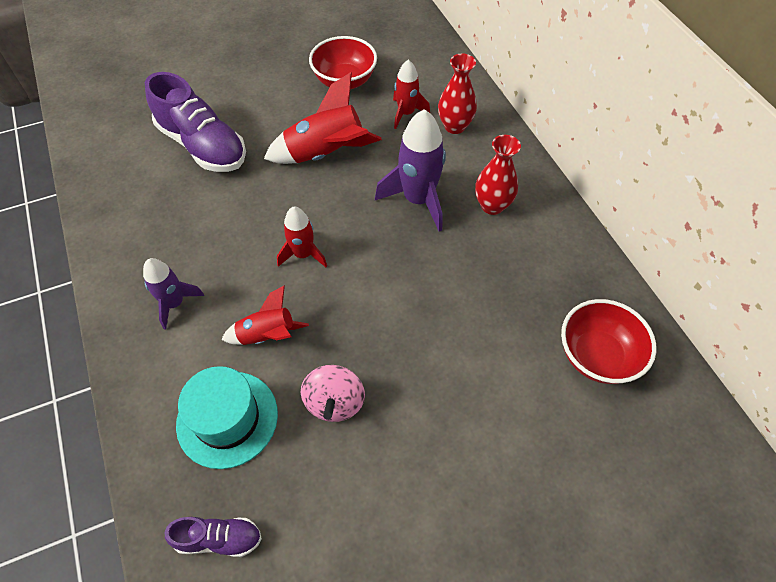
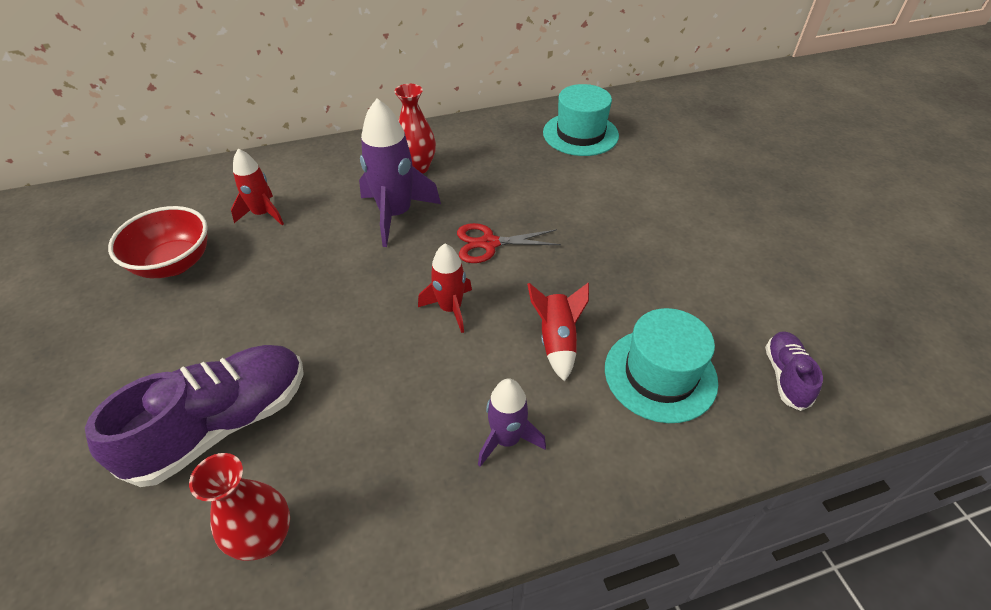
camera: 85 degrees left, 10 degrees down
red rocket [264,72,382,164] -> none
pink spinning top [301,365,365,422] -> none
red vase [438,54,477,134] -> red vase moved to [189,453,290,561]
red bowl [561,299,657,384] -> turquoise hat [543,84,619,156]
none -> red scissors [457,223,561,263]

